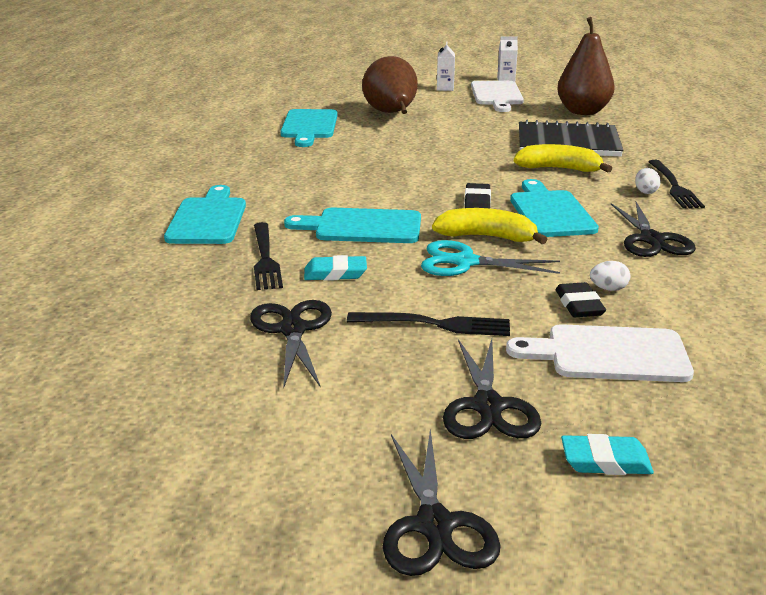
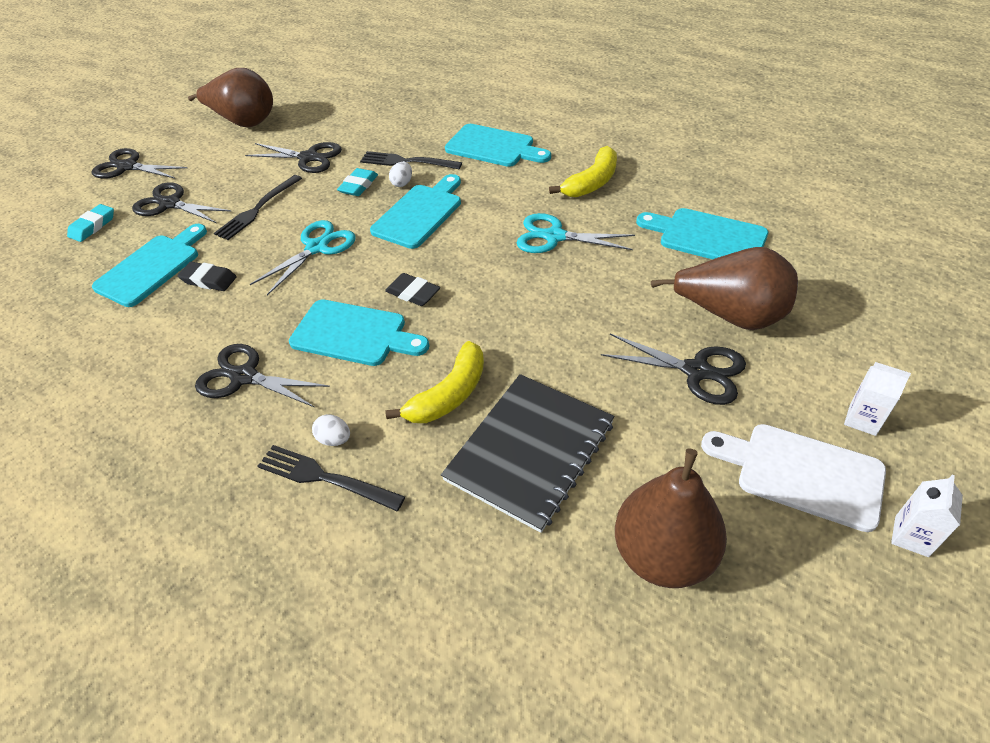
camera: 120 degrees right, 20 degrees up
yellow banana [432,208,547,244] -> yellow banana moved to [549,146,617,197]
white cutting board [506,324,694,382] -> turquoise cutting board [92,224,207,307]
white egg [590,261,630,291] -> white egg moved to [389,162,412,187]
none -> brown pear [188,68,273,128]
none -> turquoise scissors [517,213,635,253]
none -> black scissors [601,334,746,405]

